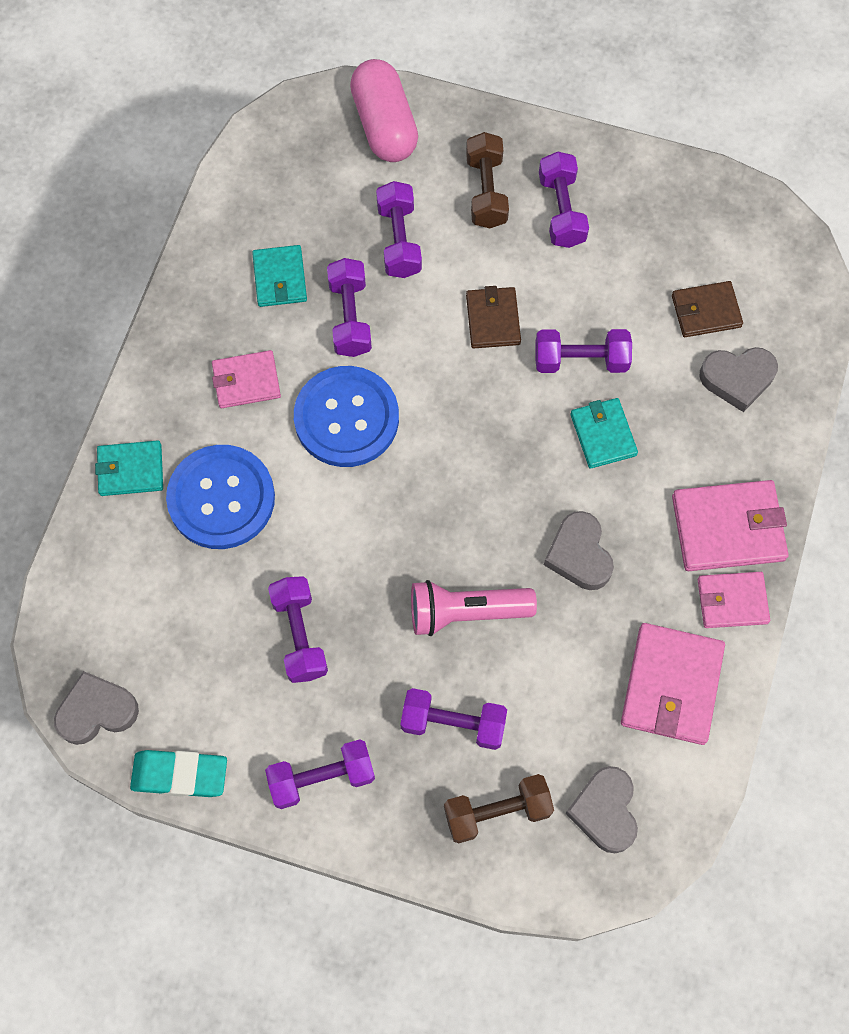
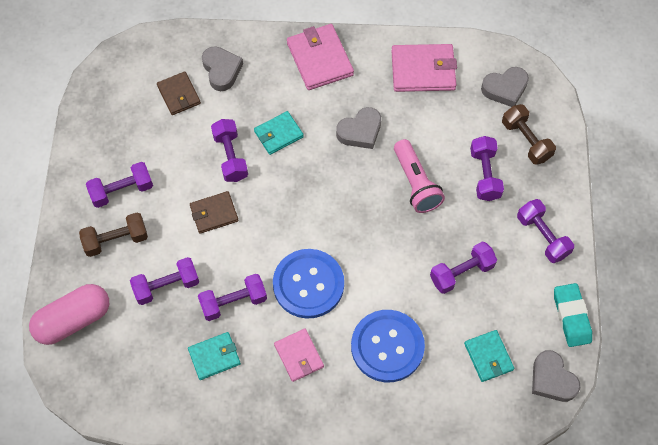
camera: 105 degrees left, 5 degrees down
turquoise wallet [95,440,163,496] -> turquoise wallet moved to [464,330,514,382]
pink wallet [698,572,770,628] -> none

